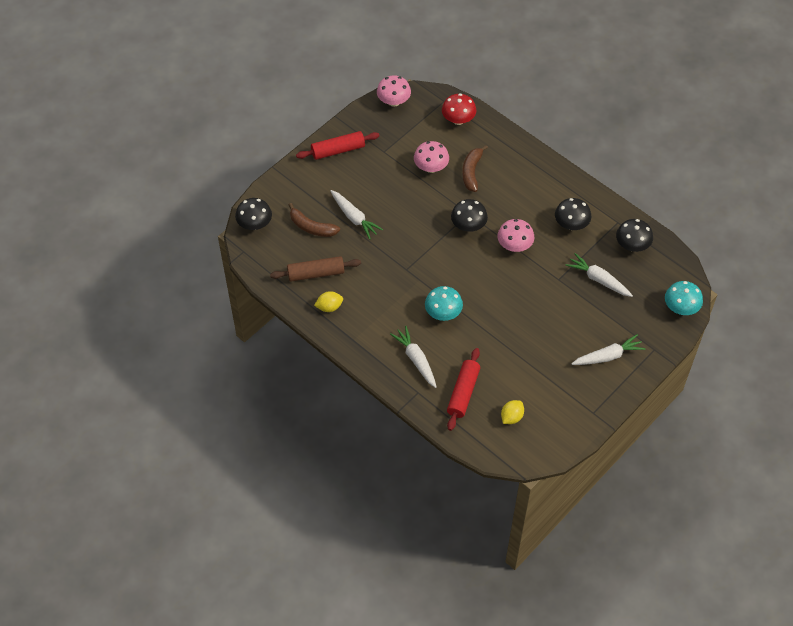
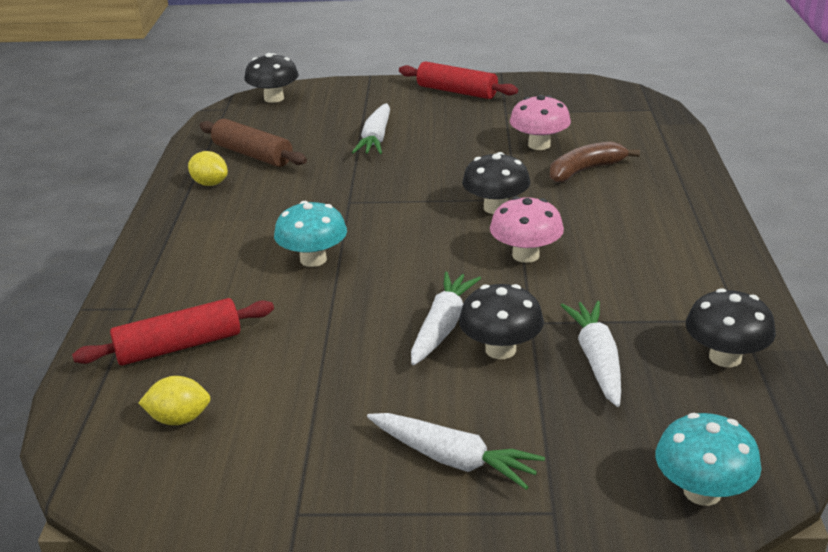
camera: 50 degrees right, 25 degrees down
brown banana [289,203,340,237] -> none
pink mushroom [377,75,411,107] -> none
white carrot [390,326,437,388] -> white carrot moved to [411,272,481,365]
red mushroom [442,93,476,125] -> none
black mushroom [555,198,591,230] -> black mushroom moved to [459,284,544,359]

